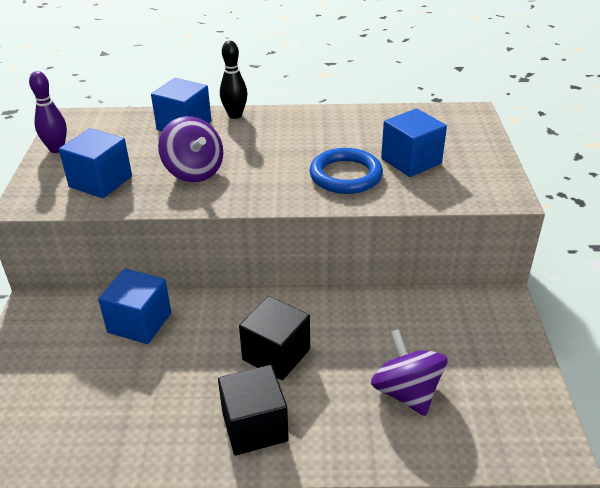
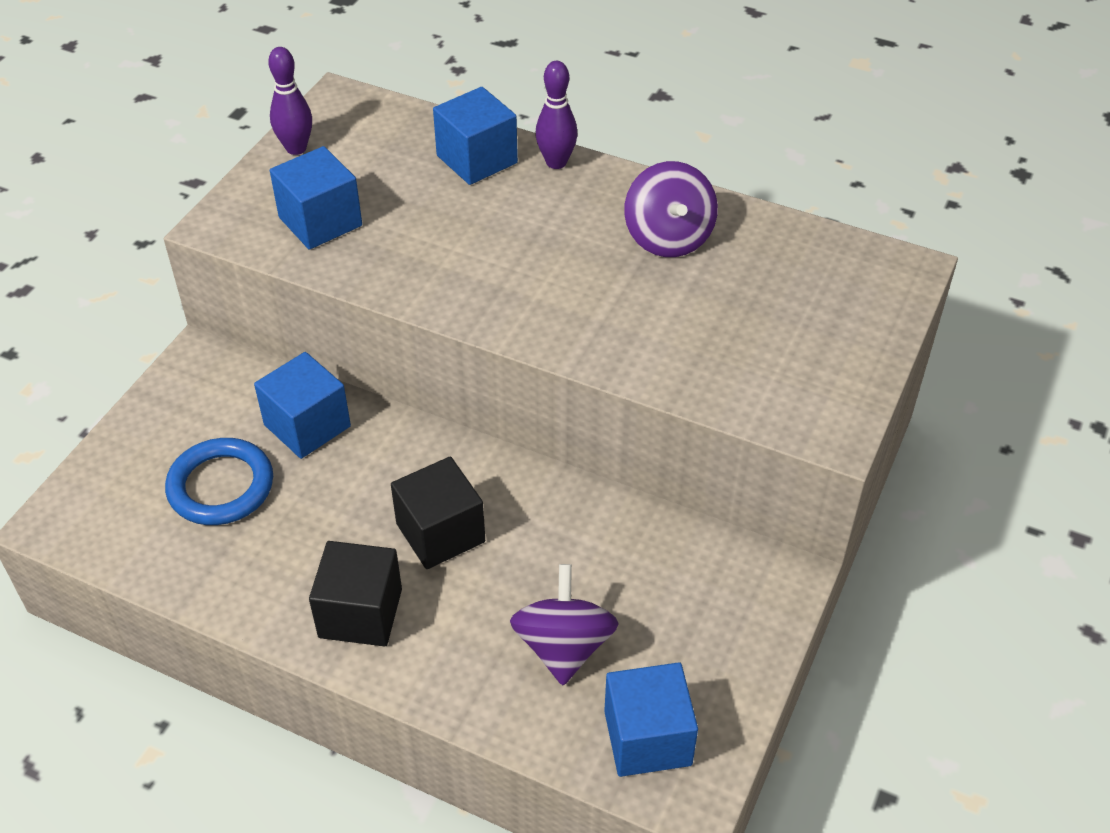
camera: 25 degrees right, 10 degrees up
purple spinning top [158,116,223,182] -> purple spinning top moved to [624,161,718,257]
black bowling pin [220,41,247,119] -> purple bowling pin [535,61,578,169]
blue ring [309,148,383,194] -> blue ring moved to [165,438,273,525]
blue cube [381,108,447,177] -> blue cube moved to [604,662,698,777]

